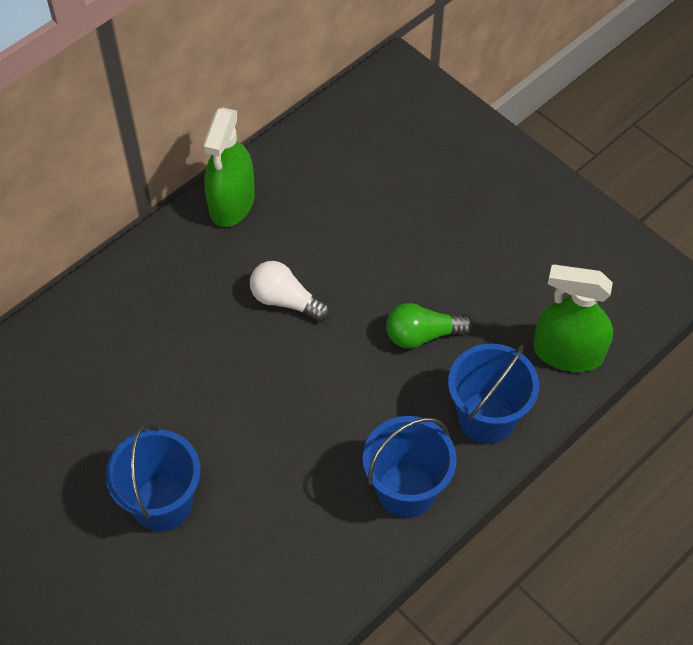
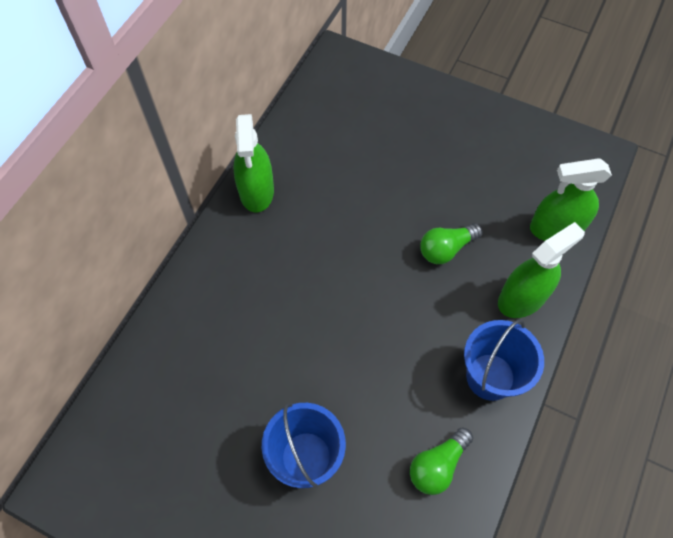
camera: 20 degrees left, 5 degrees up
white light bulb [250,261,330,322] -> none
blue bucket [448,343,539,444] -> green spray bottle [498,222,585,318]
none -> green light bulb [410,427,473,495]

